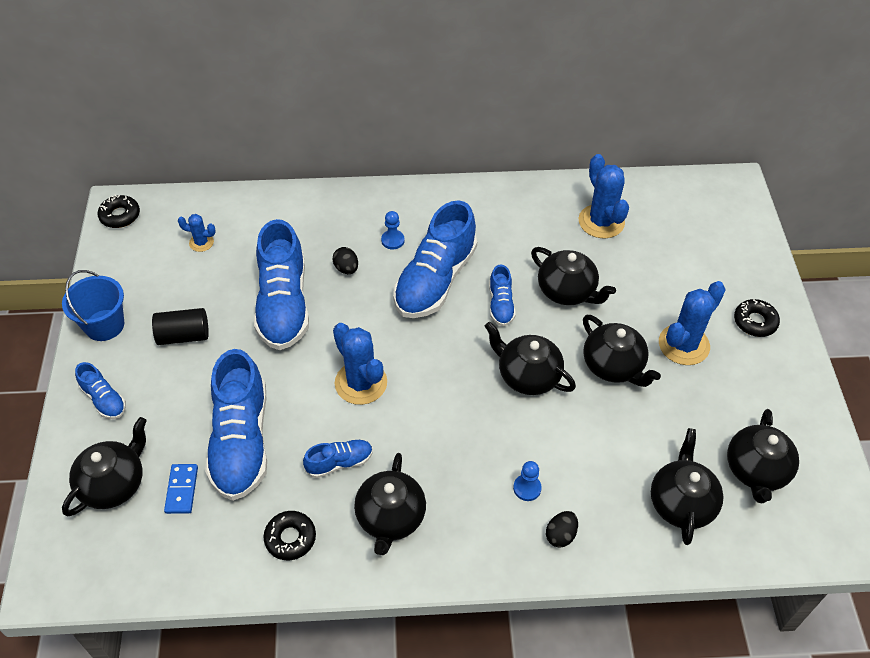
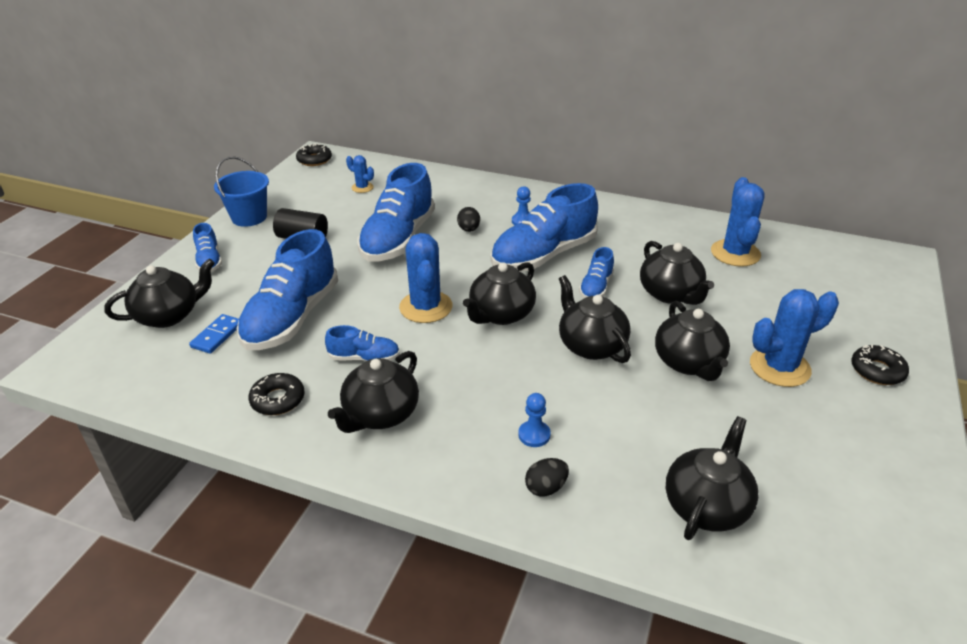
camera: 25 degrees right, 15 degrees down
black teapot [727,409,799,503] -> black teapot moved to [463,262,536,325]

